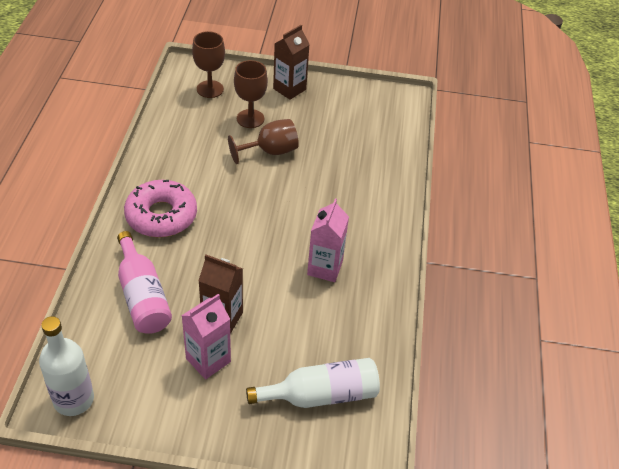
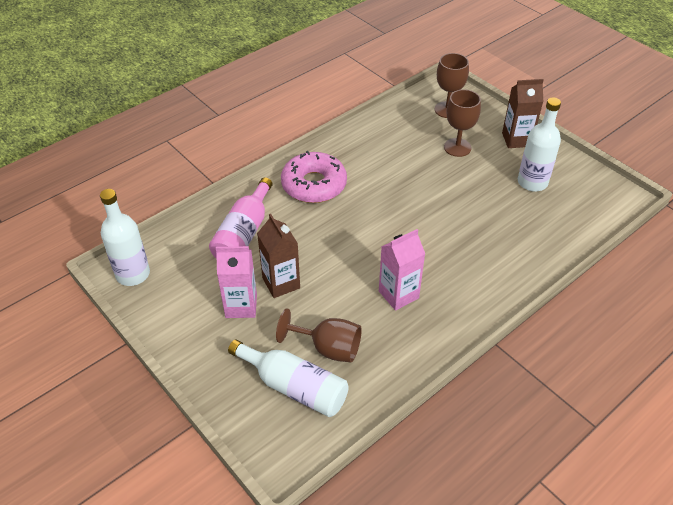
camera: 45 degrees right, 0 degrees up
brown goblet [228,119,299,164] -> brown goblet moved to [276,308,362,362]
none -> white bottle [518,97,561,192]

